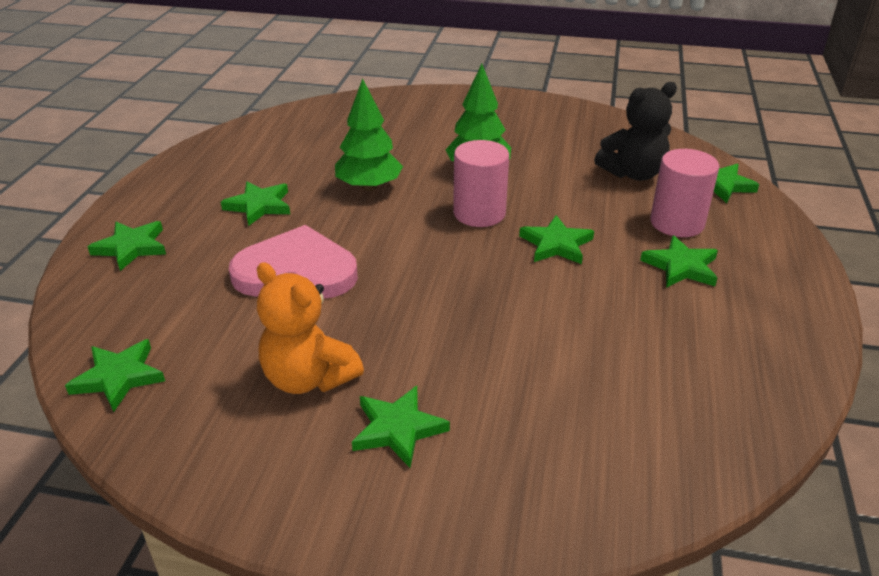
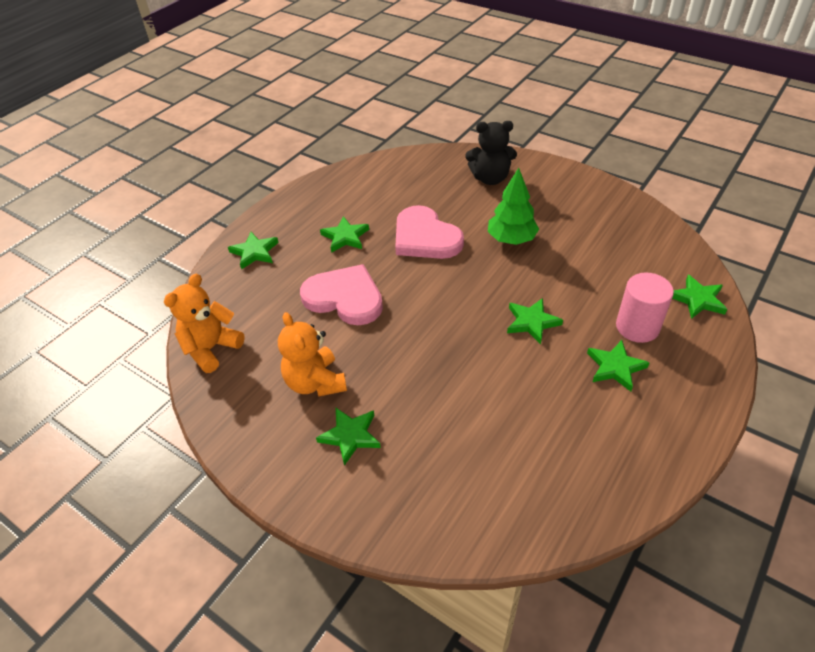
camera: 25 degrees right, 10 degrees up
green star [65,339,165,412] -> orange teddy bear [164,274,245,373]
green tree [335,78,403,191] -> pink heart [395,205,464,259]
pink cylinder [453,140,509,227] -> none
black teddy bear [594,82,677,181] -> black teddy bear moved to [465,121,517,185]

